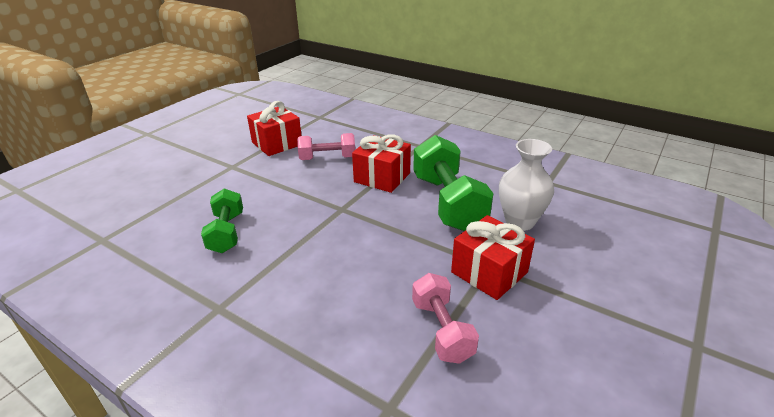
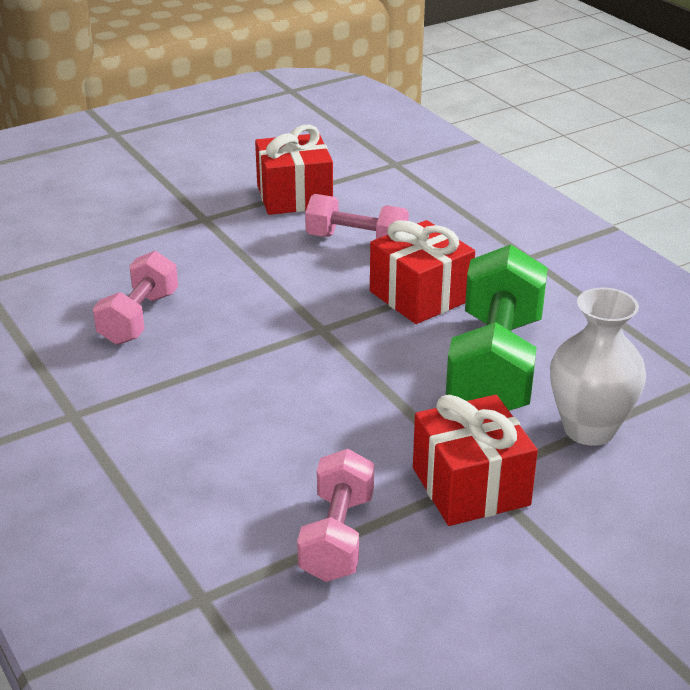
camera: 25 degrees right, 0 degrees up
green dumbbell [201,188,243,253] -> pink dumbbell [93,251,178,345]

